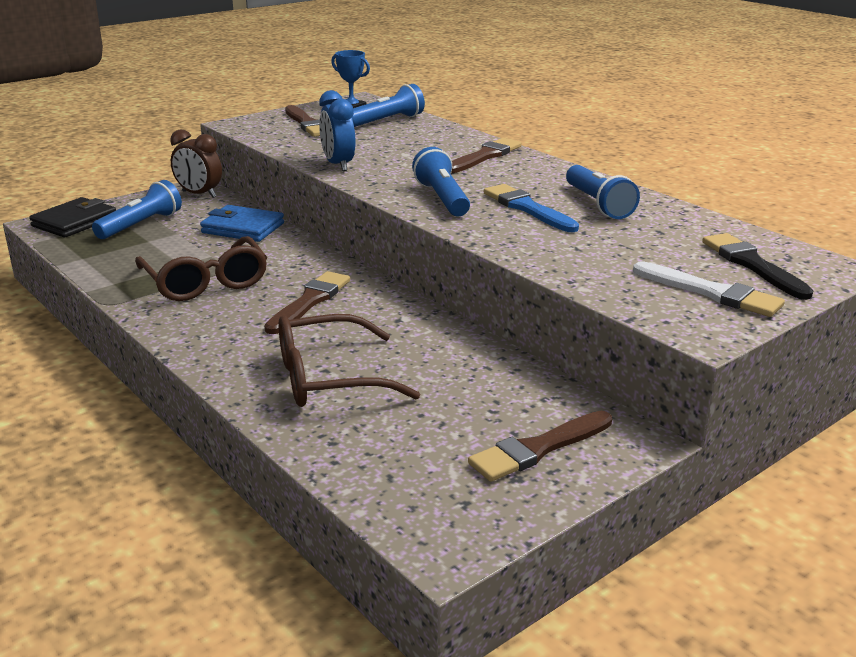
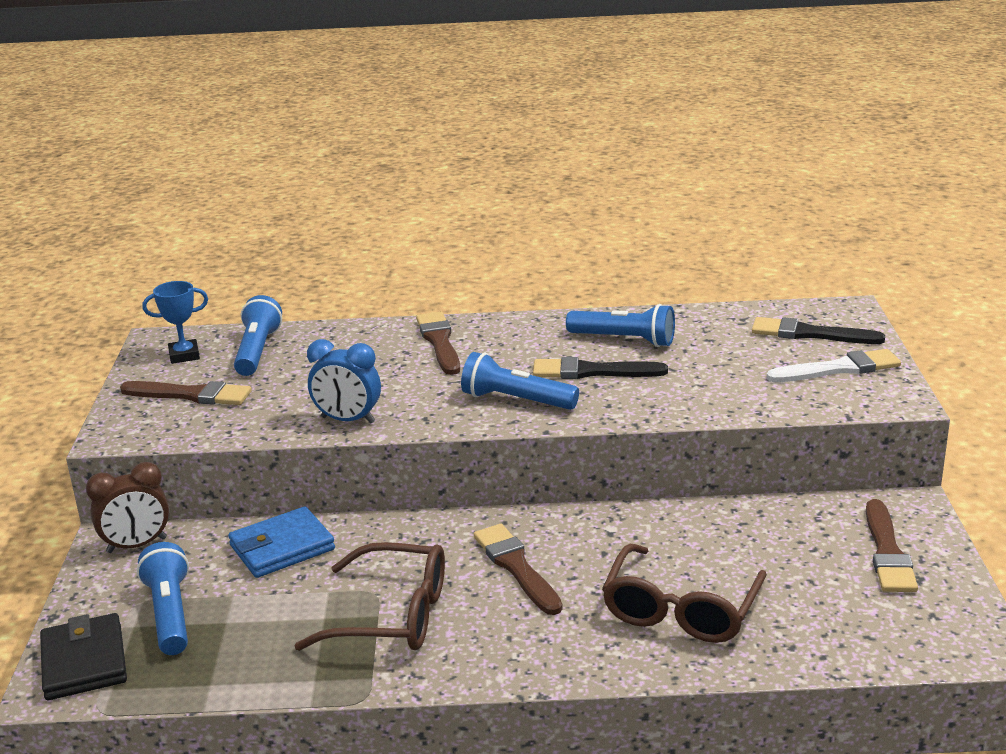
camera: 50 degrees left, 0 degrees up
blue brush [484,184,579,232] -> black brush [533,357,668,379]

